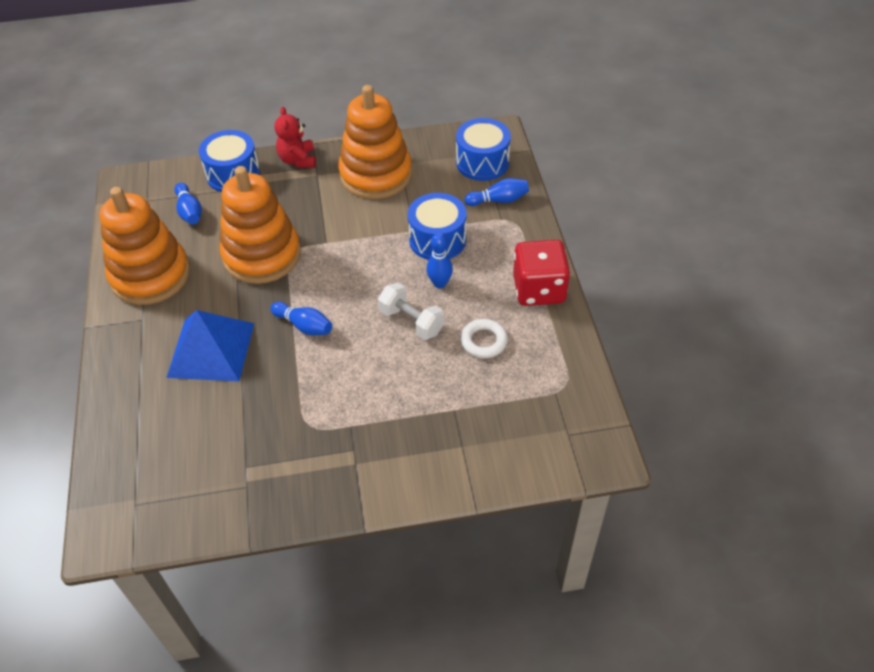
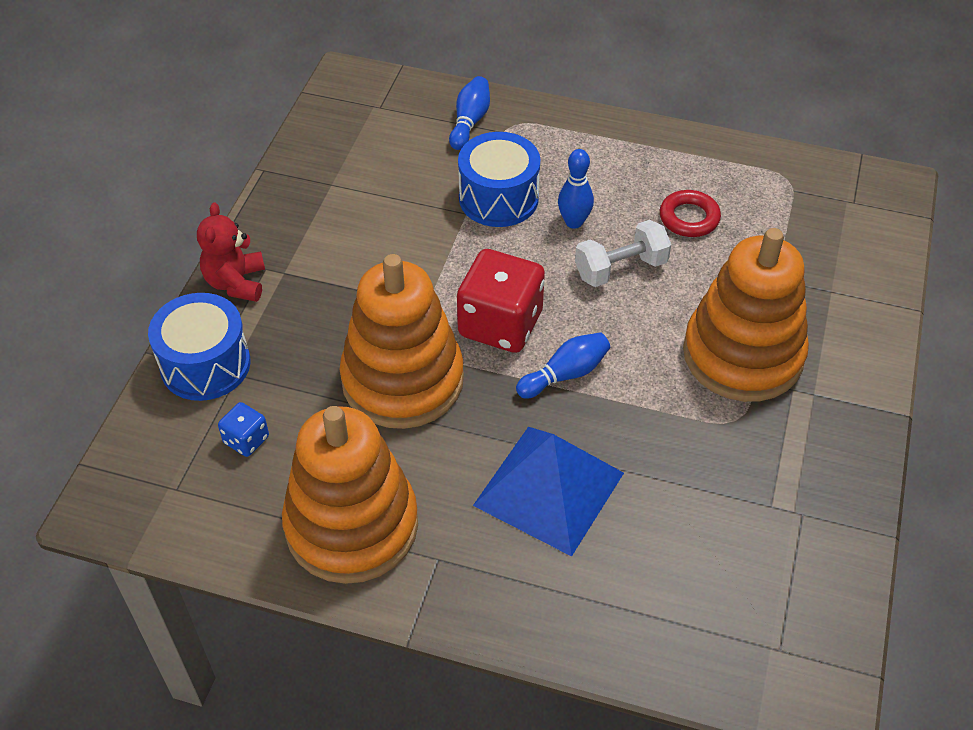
camera: 65 degrees left, 0 degrees up
blue bowling pin [174,183,202,224] -> blue dice [218,402,269,457]
red teddy bear [275,107,316,168] -> red teddy bear turned 75 degrees clockwise [197,202,265,302]
orange stacking toy [338,85,412,199] -> orange stacking toy moved to [683,228,809,402]
blue drum [456,118,511,181] -> none
white ring [460,319,508,358] -> red ring [660,190,721,237]
red dice [513,240,570,306] -> red dice moved to [457,249,545,353]

